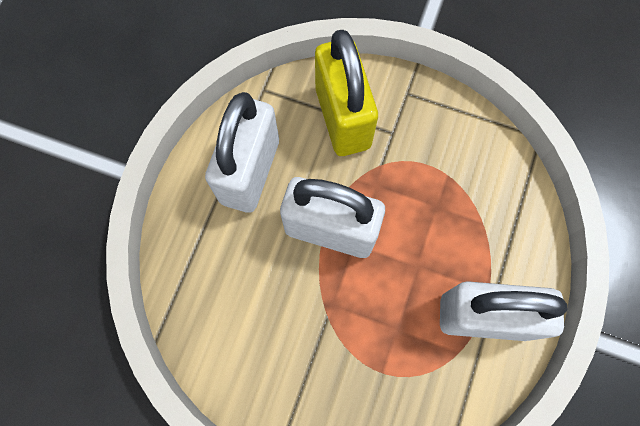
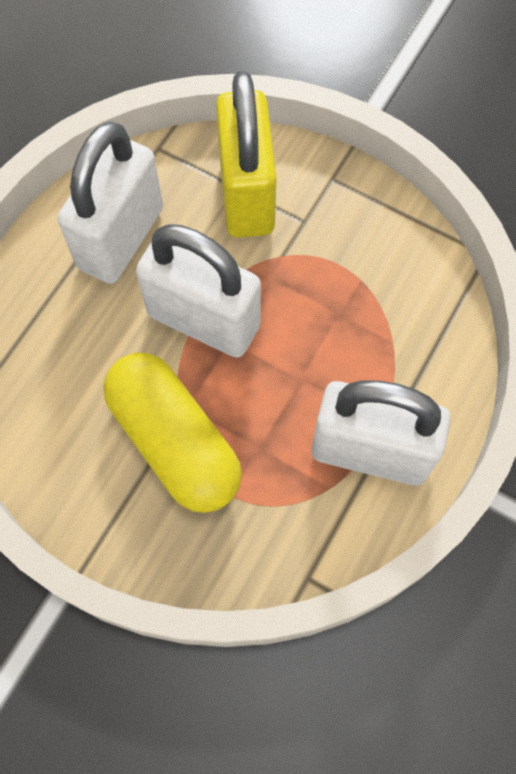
camera: 10 degrees right, 5 degrees down
none -> yellow capsule [104,353,242,513]

